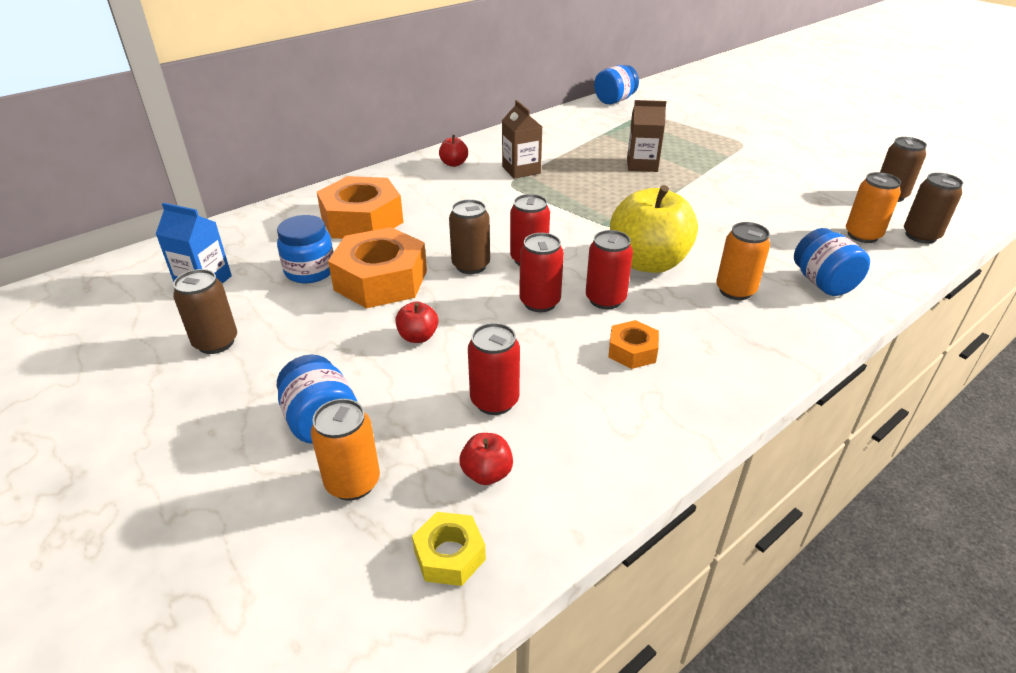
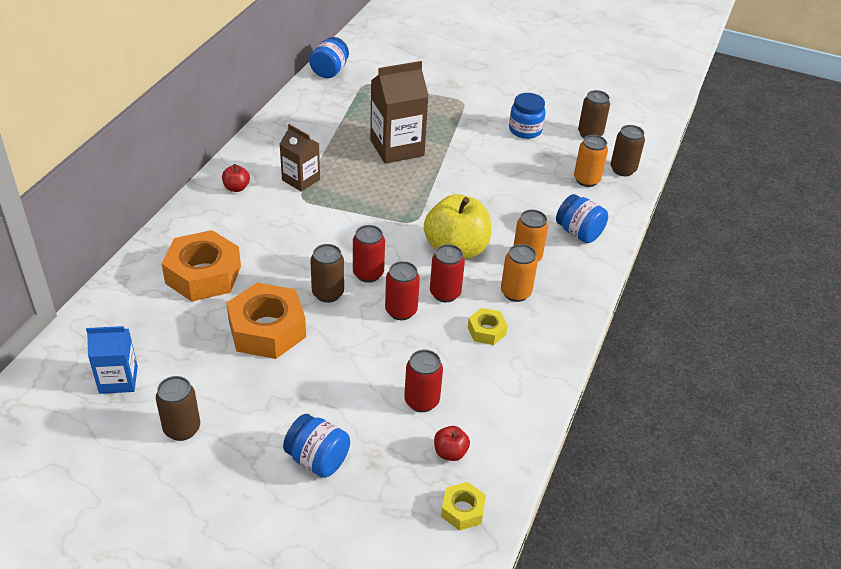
camera: 30 degrees left, 5 degrees up
blue jar [277,215,334,283] -> blue jar moved to [509,93,546,139]
orange can [311,399,380,501] -> orange can moved to [501,244,538,302]
red apple [395,301,438,343] -> none
orange nut [608,320,659,369] -> yellow nut [468,308,508,345]
brown carton [627,100,666,172] -> brown carton [370,61,429,164], size x1.64

